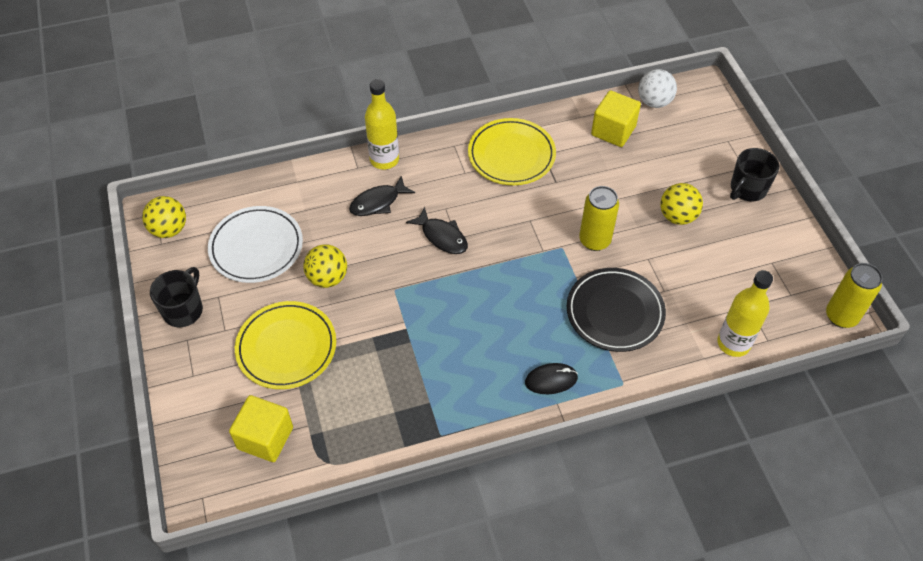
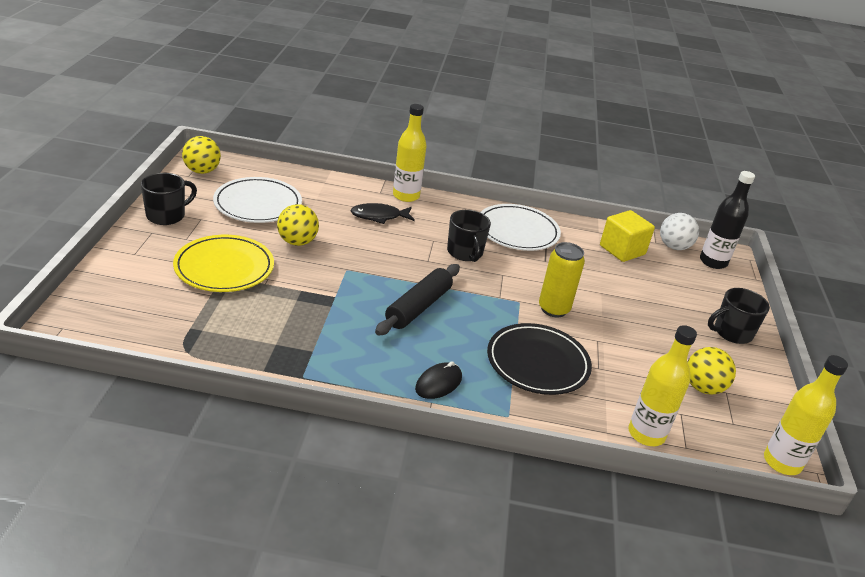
camera: 20 degrees right, 20 degrees down
yellow cube [229,395,293,462] -> none
black fish [406,207,468,254] -> none
yellow plate [468,118,556,185] -> white plate [480,204,561,251]
black mouse [525,363,578,394] -> black mouse turned 60 degrees counterclockwise [415,361,462,399]
yellow ball [660,183,703,225] -> yellow ball moved to [688,347,736,395]
yellow can [826,263,883,328] -> yellow bottle [764,355,848,475]
none -> black rolling pin [375,264,460,336]
none -> black mug [447,210,491,262]
none -> black bottle [700,171,755,269]

